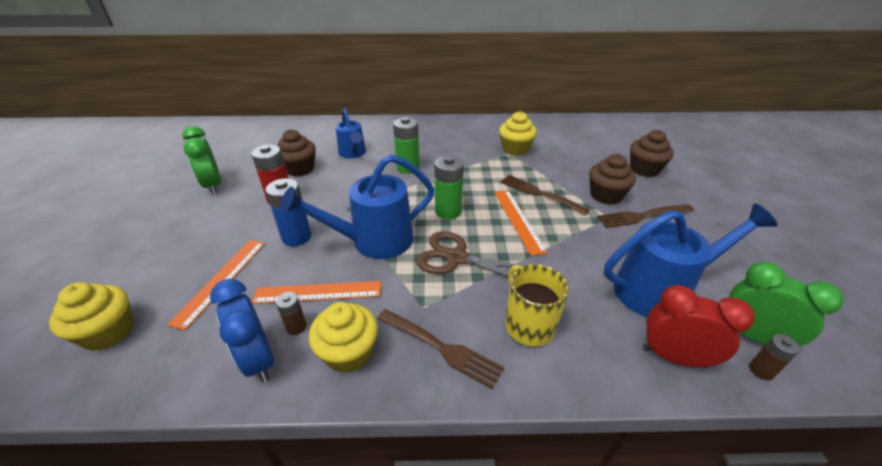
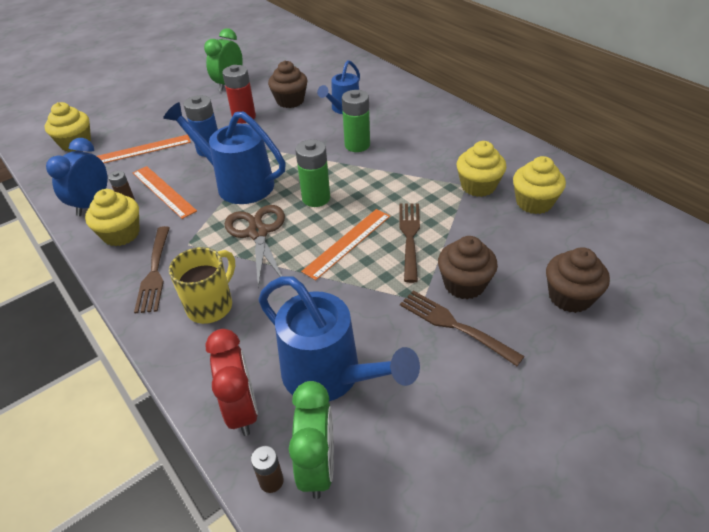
camera: 55 degrees right, 5 degrees up
none -> yellow cupcake [513,156,566,214]

